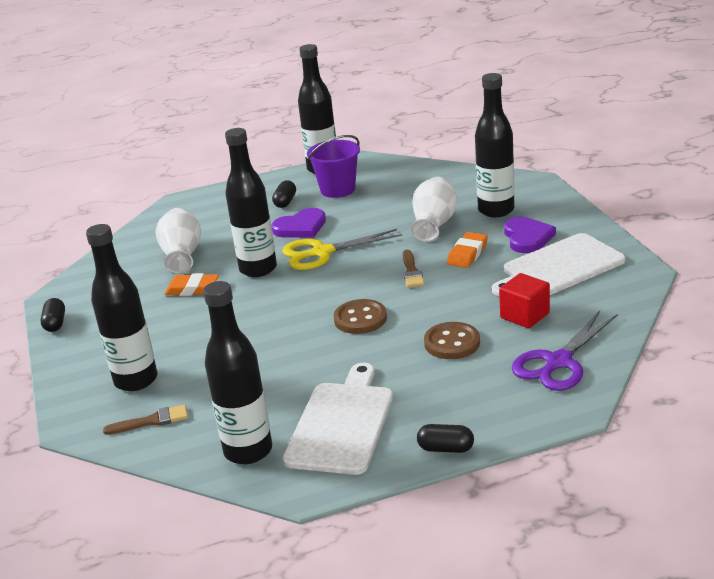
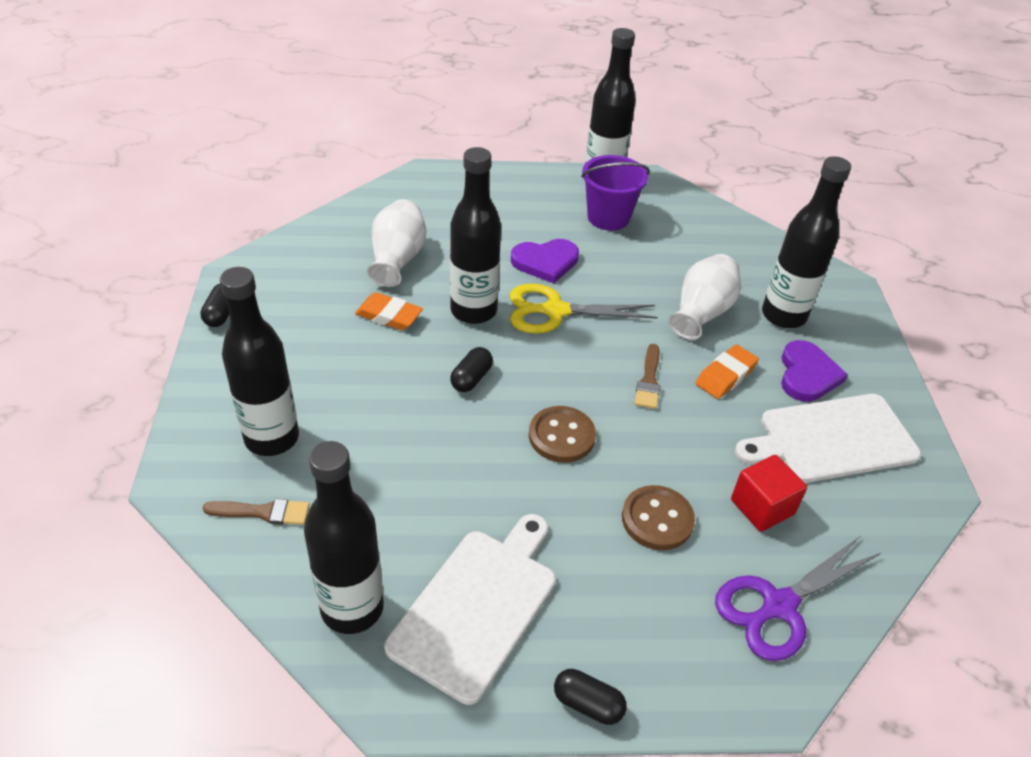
camera: 10 degrees right, 15 degrees up
black capsule [272,180,296,208] -> black capsule moved to [450,347,493,392]

